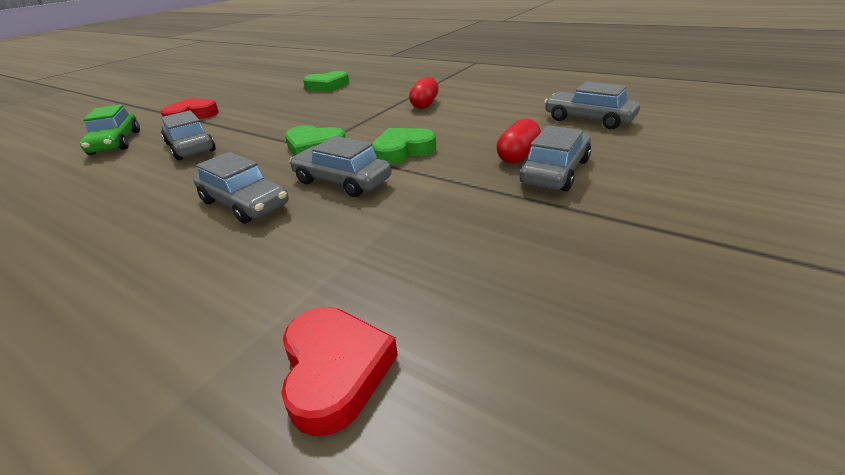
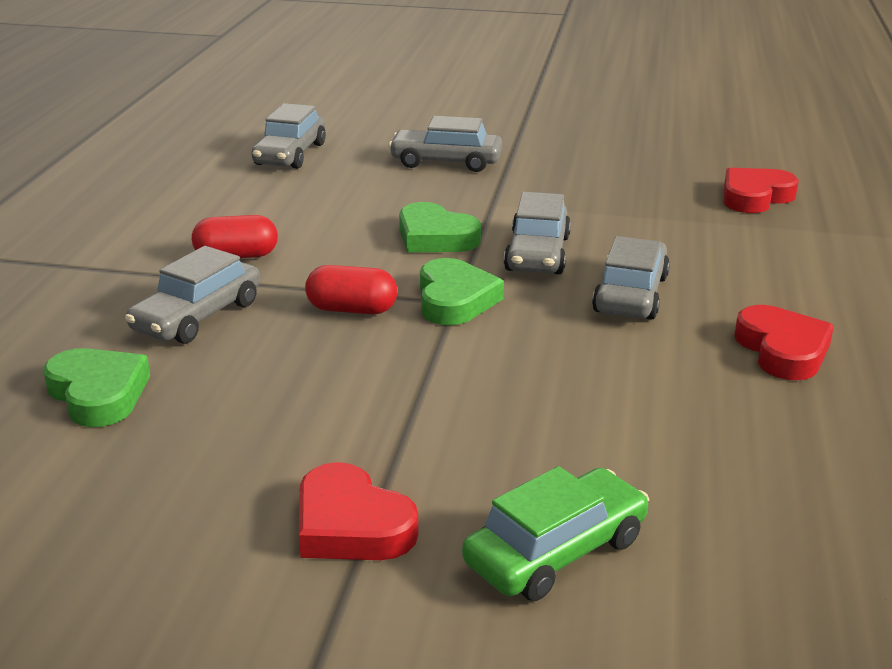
camera: 115 degrees left, 5 degrees down
grey car [161,110,216,160] -> grey car moved to [125,246,260,344]
red capsule [496,119,541,163] -> red capsule moved to [305,265,397,314]
none -> red heart [734,305,834,380]

